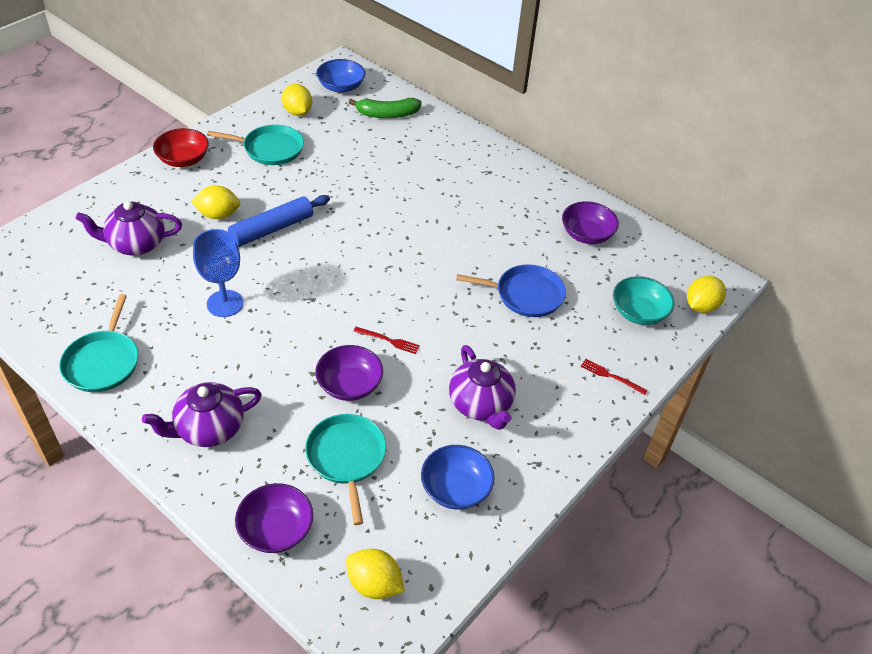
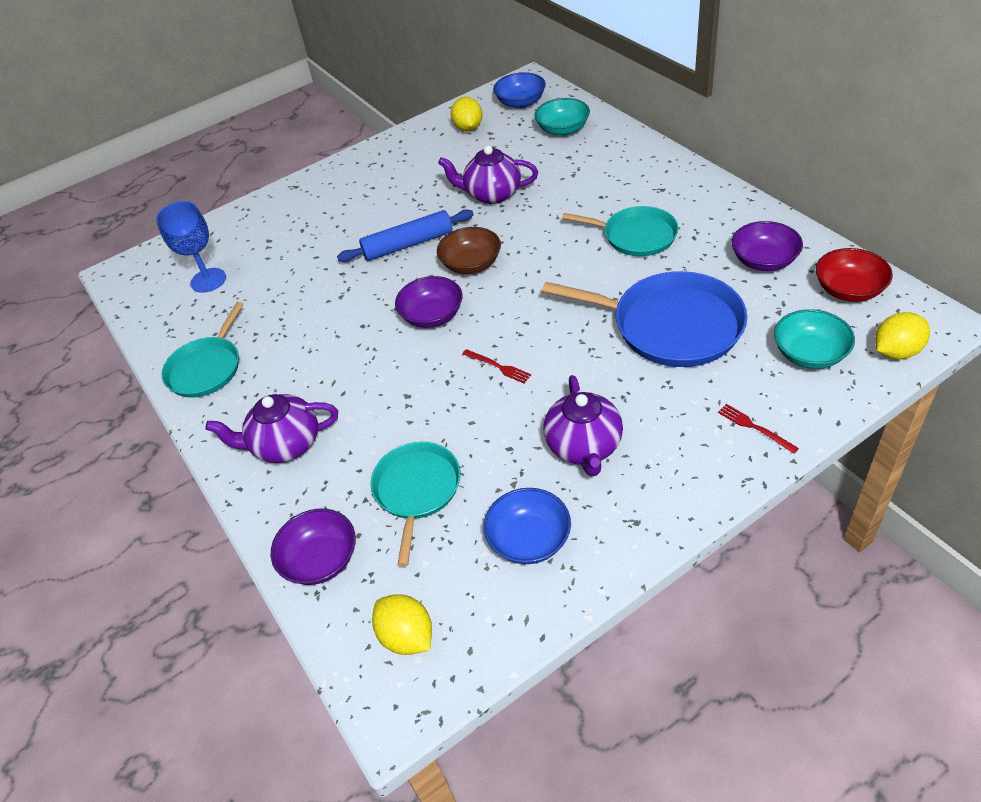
camera: 25 degrees right, 0 degrees up
purple teapot [75,201,182,255] -> purple teapot moved to [438,145,538,204]
red bowl [153,128,209,167] -> red bowl moved to [816,248,893,302]
yellow lemon [191,185,240,219] -> none
blue goblet [193,229,243,317] -> blue goblet moved to [156,201,226,293]
turquoise pan [207,124,304,165] -> turquoise pan moved to [562,206,679,256]
purple bowl [315,345,383,401] -> purple bowl moved to [395,276,462,328]
green banana [348,98,422,118] -> turquoise bowl [534,98,590,136]
blue pan [456,264,566,317] -> blue pan [542,271,747,367], size x1.57
none -> brown bowl [437,227,501,274]

